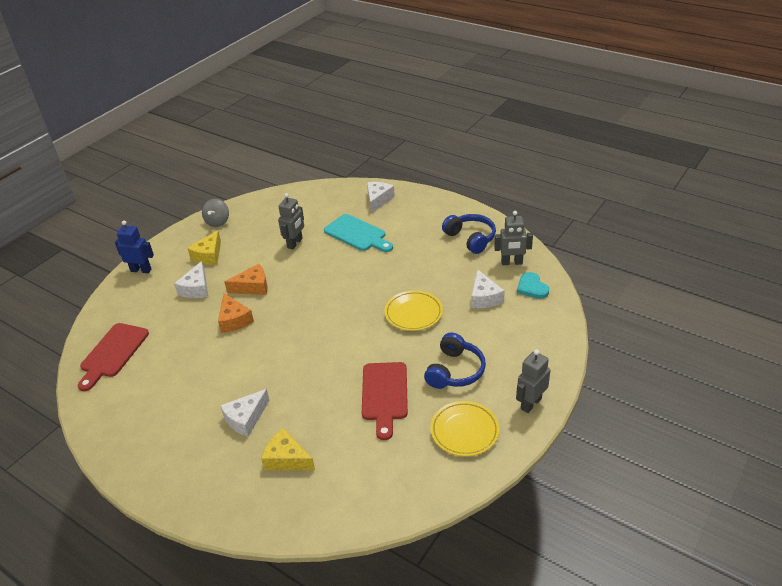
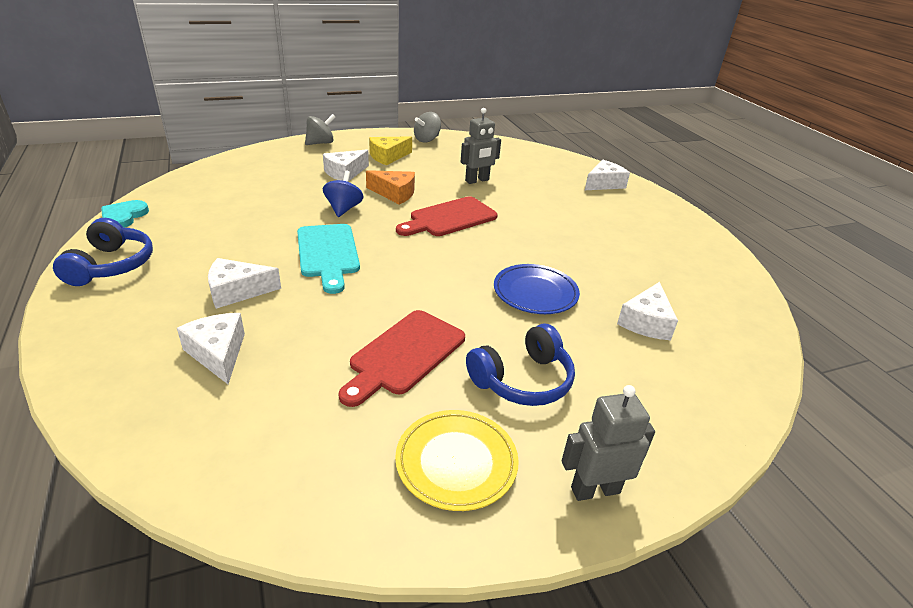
camera: 30 degrees right, 5 degrees down
red cutting board [78,323,149,391] -> red cutting board moved to [396,196,498,236]
blue robot [115,221,154,273] -> grey spinning top [305,114,335,145]
orange cheese [218,293,254,333] -> blue spinning top [323,170,364,217]
yellow cheese [261,428,315,470] -> white cheese [177,313,245,384]
turquoise cutting board [324,214,393,252] -> turquoise cutting board moved to [297,224,360,294]
yellow plate [384,290,443,331] -> blue plate [494,264,580,314]
blue headphones [442,214,496,254] -> blue headphones moved to [53,218,153,286]
grey robot [494,211,533,265] -> none
turquoise heart [517,272,549,299] -> turquoise heart moved to [101,200,149,228]

